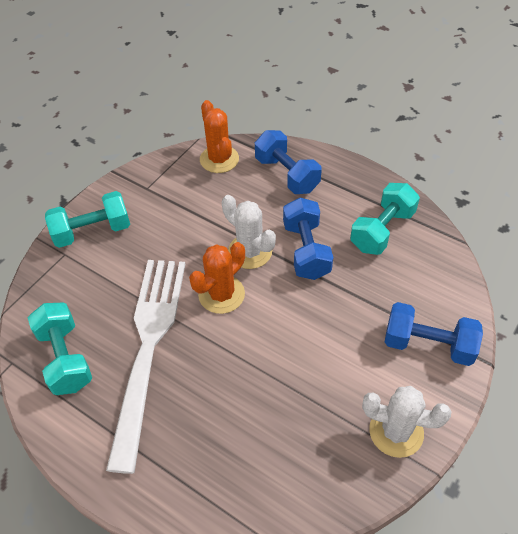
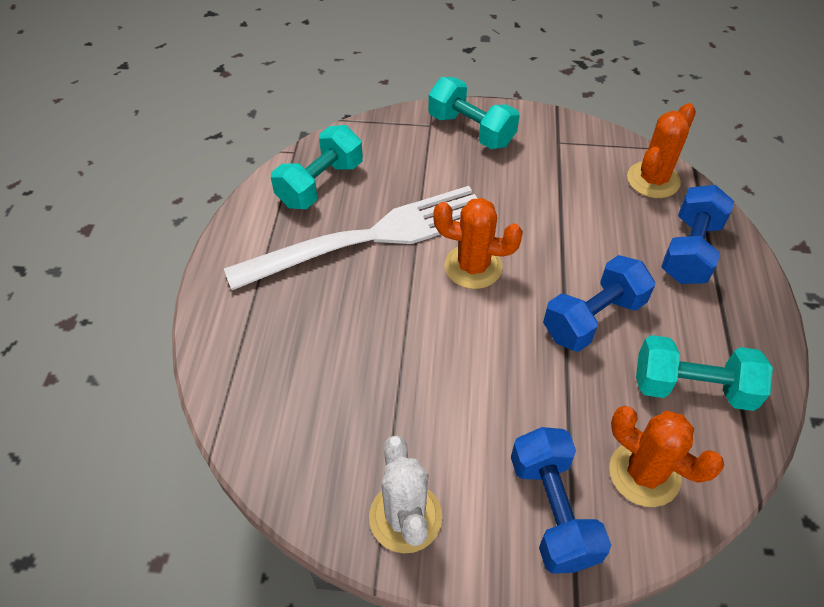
camera: 60 degrees right, 0 degrees up
white cactus [222,195,276,269] -> none
none -> orange cactus [609,406,724,507]

